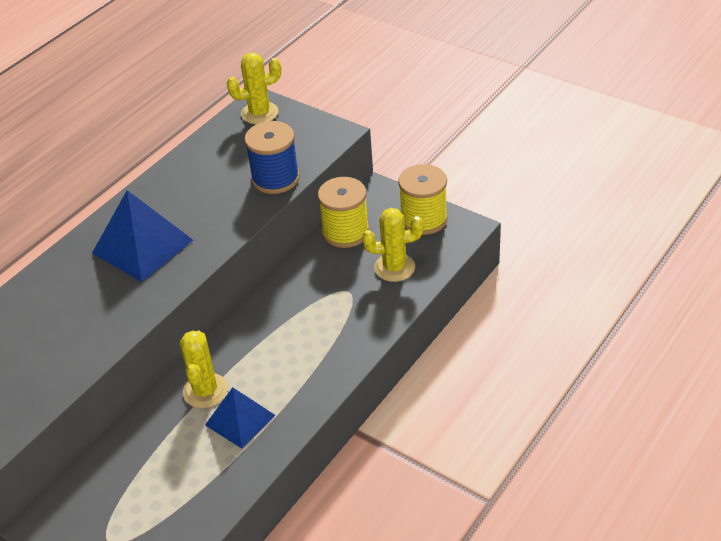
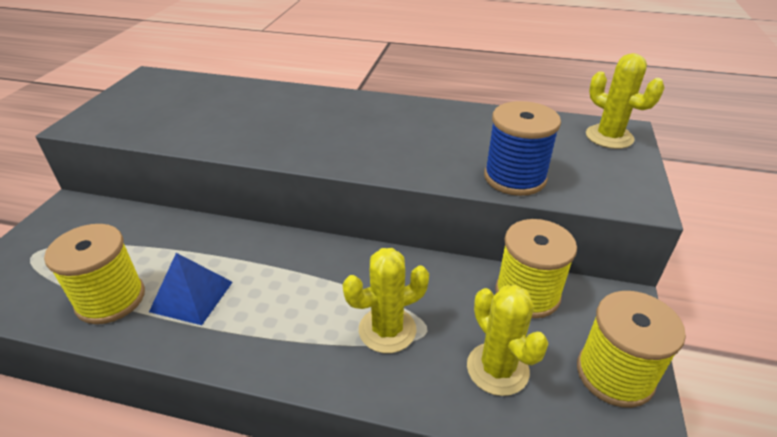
camera: 65 degrees right, 5 degrees down
blue pyramid [92,190,193,282] -> none
yellow cactus [180,331,228,408] -> yellow cactus moved to [343,248,429,353]
none -> yellow spool [44,224,145,324]

